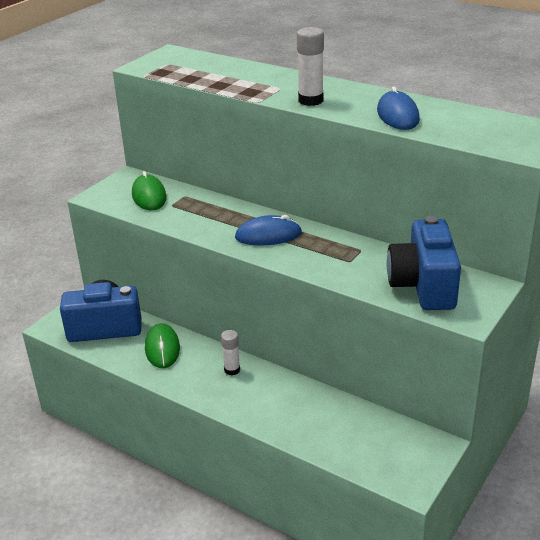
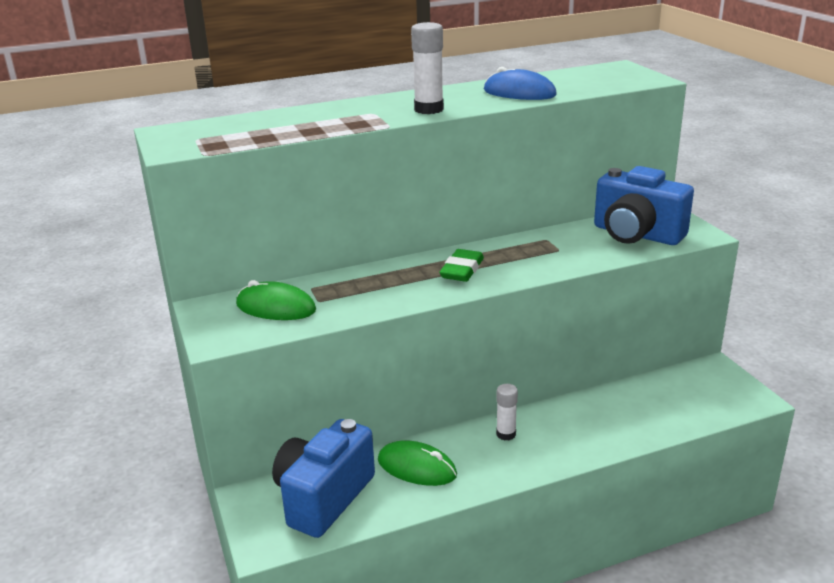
camera: 55 degrees left, 5 degrees down
blue mouse [235,215,302,245] -> green eraser [439,249,484,282]

